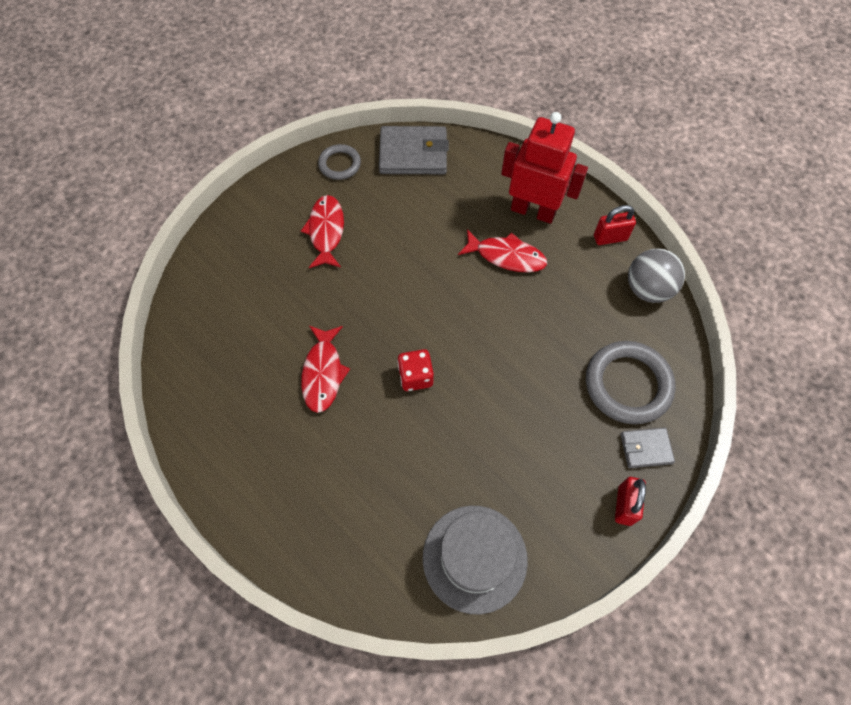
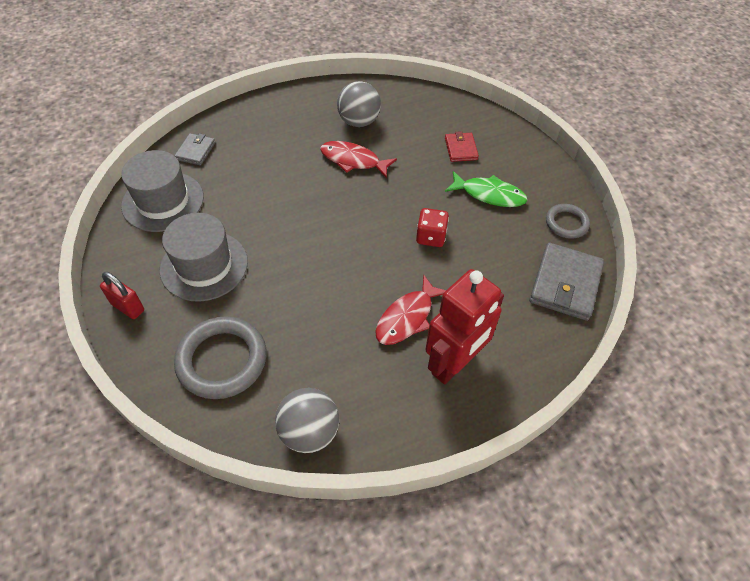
camera: 110 degrees right, 10 degrees down
red fish [301,195,344,268] -> green fish [445,171,528,207]
red dice [397,349,434,391] -> red dice moved to [416,208,449,247]
red padlock [594,205,636,245] -> none
grey wallet [620,427,675,468] -> grey wallet moved to [174,133,215,165]
none -> grey hat [160,213,248,302]
none -> grey ball [337,81,381,127]
none -> red wallet [445,131,479,162]

